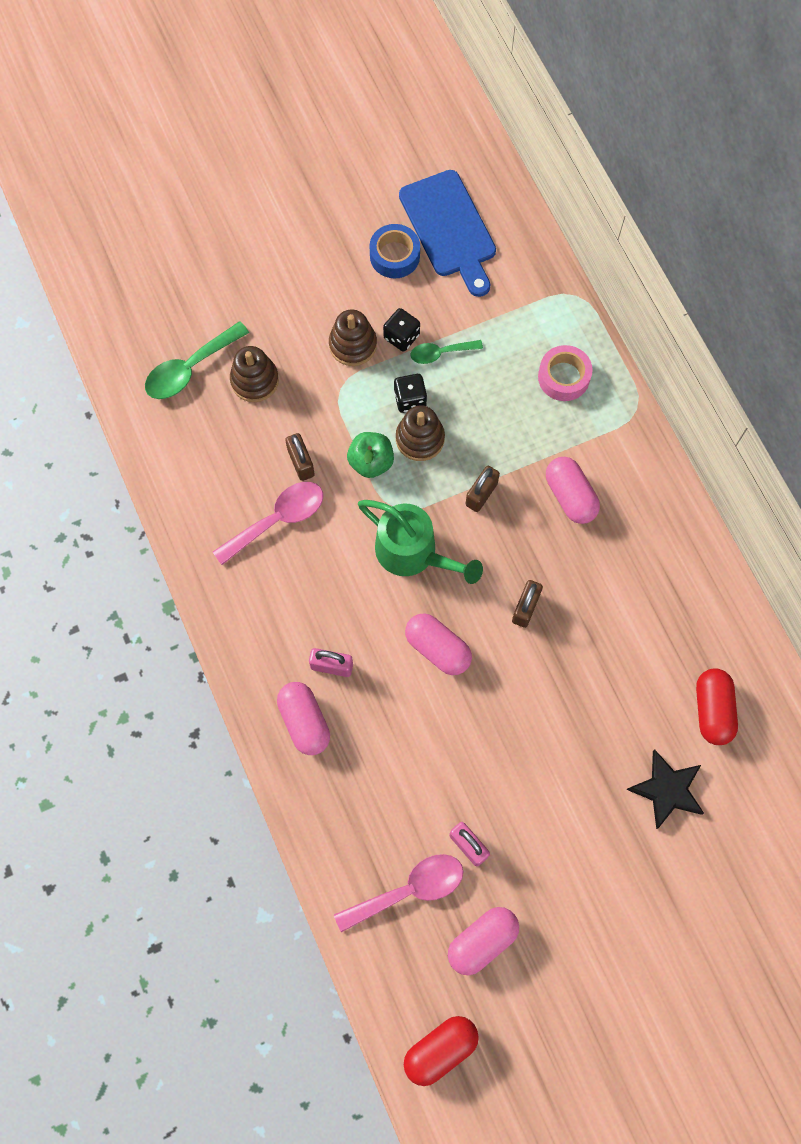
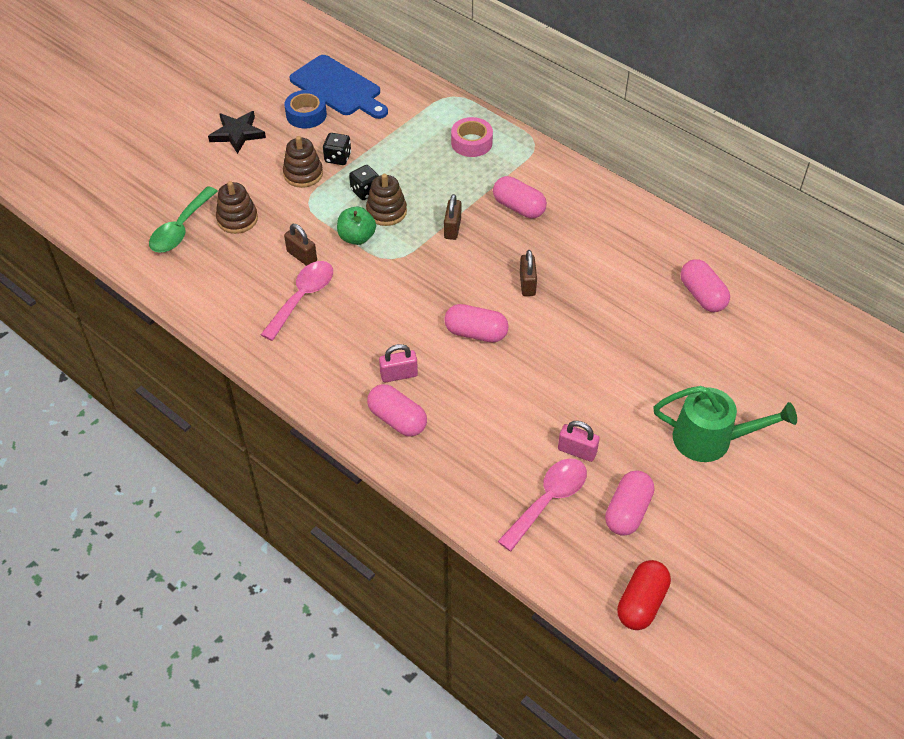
camera: 25 degrees left, 20 degrees down
green watering can [358,500,483,584] -> green watering can moved to [653,386,797,462]
green spoon [411,340,483,364] -> none
black star [626,750,704,829] -> black star moved to [208,111,266,154]
red capsule [696,668,738,745] -> pink capsule [681,259,730,312]

